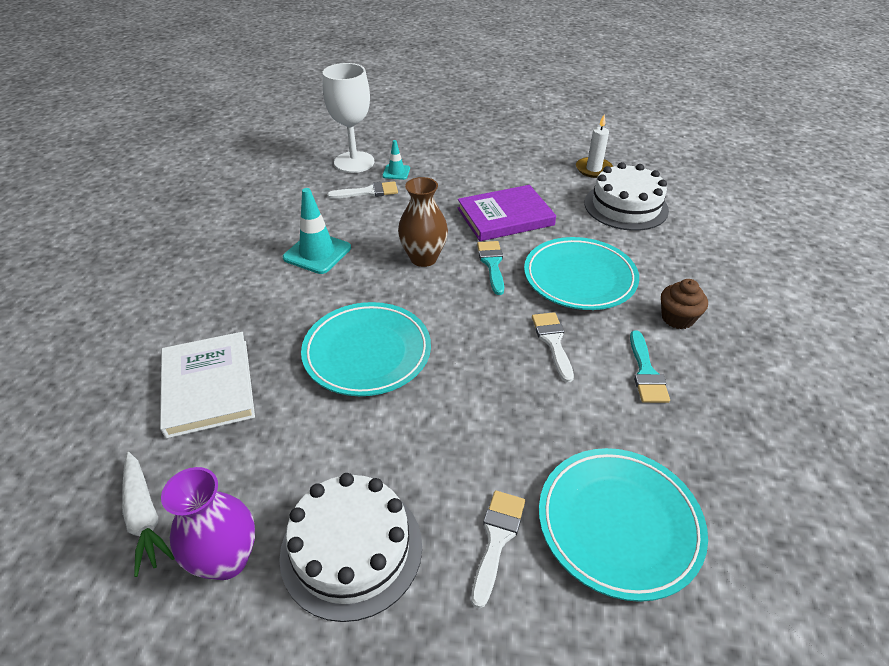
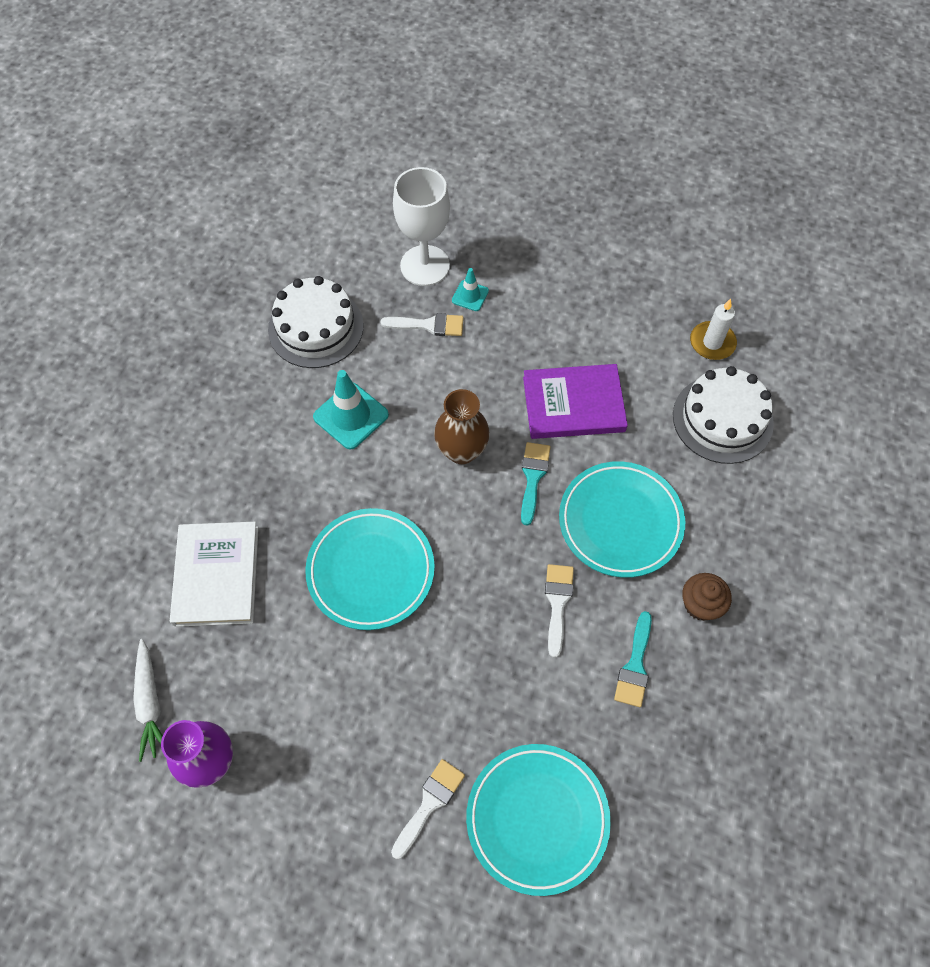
camera: 15 degrees right, 20 degrees up
white cake [279,473,422,622] -> white cake moved to [268,276,363,368]

